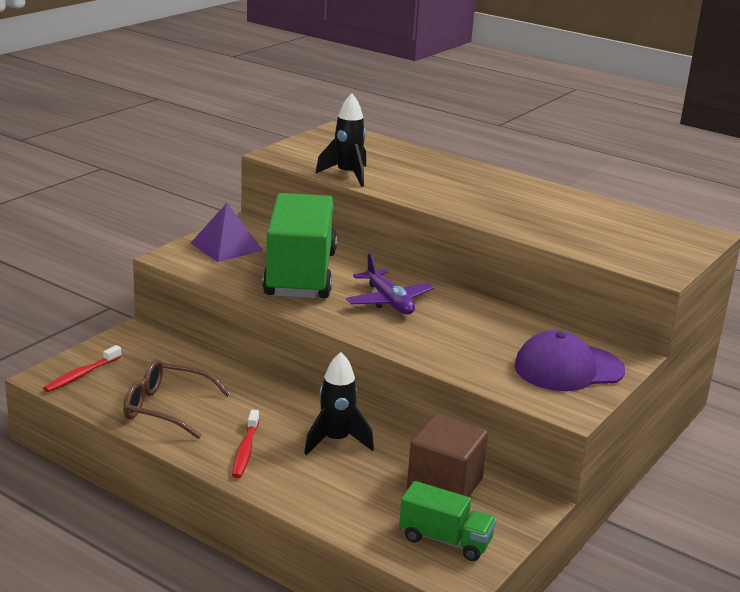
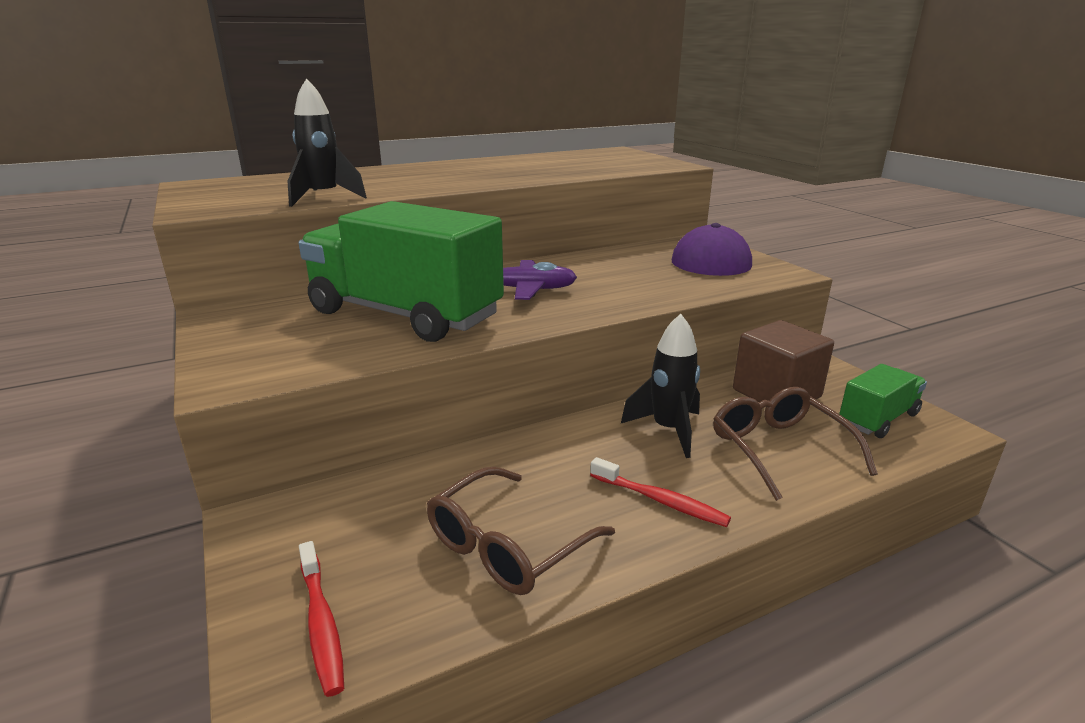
camera: 60 degrees left, 0 degrees up
purple pyramid [191,203,263,262] -> none
none -> brown glasses [713,387,878,501]

